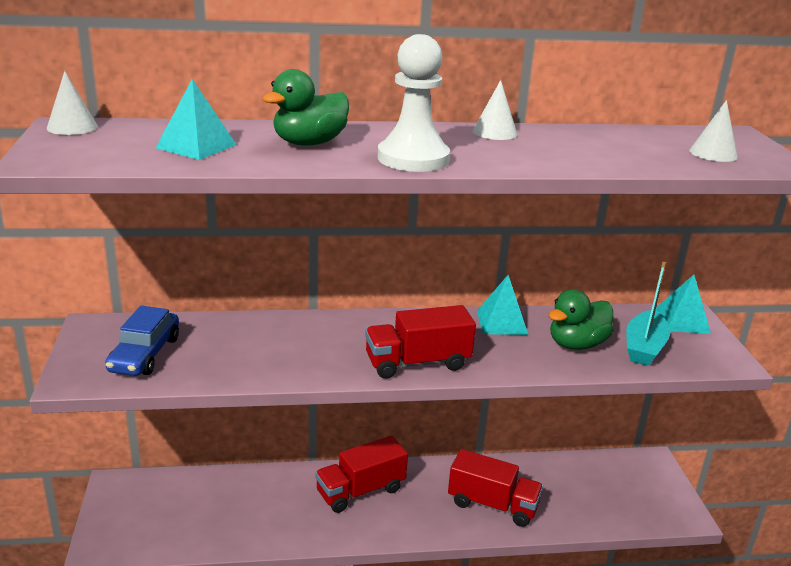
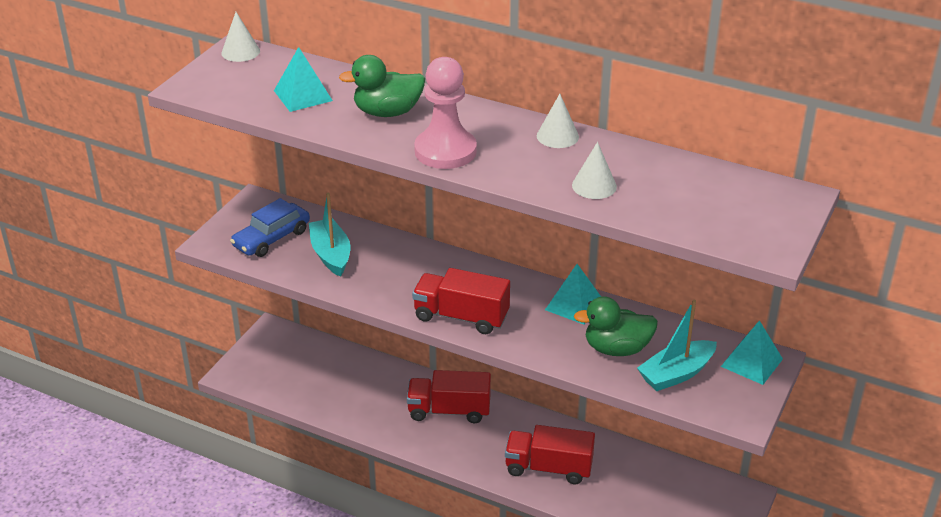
camera: 35 degrees right, 10 degrees up
white pawn [378,34,450,172] -> pink pawn [414,57,477,169]
red truck [448,449,543,527] -> red truck turned 135 degrees clockwise [505,425,595,484]
white cone [689,100,738,162] -> white cone moved to [572,142,617,199]
none -> turquoise boat [309,193,350,277]

